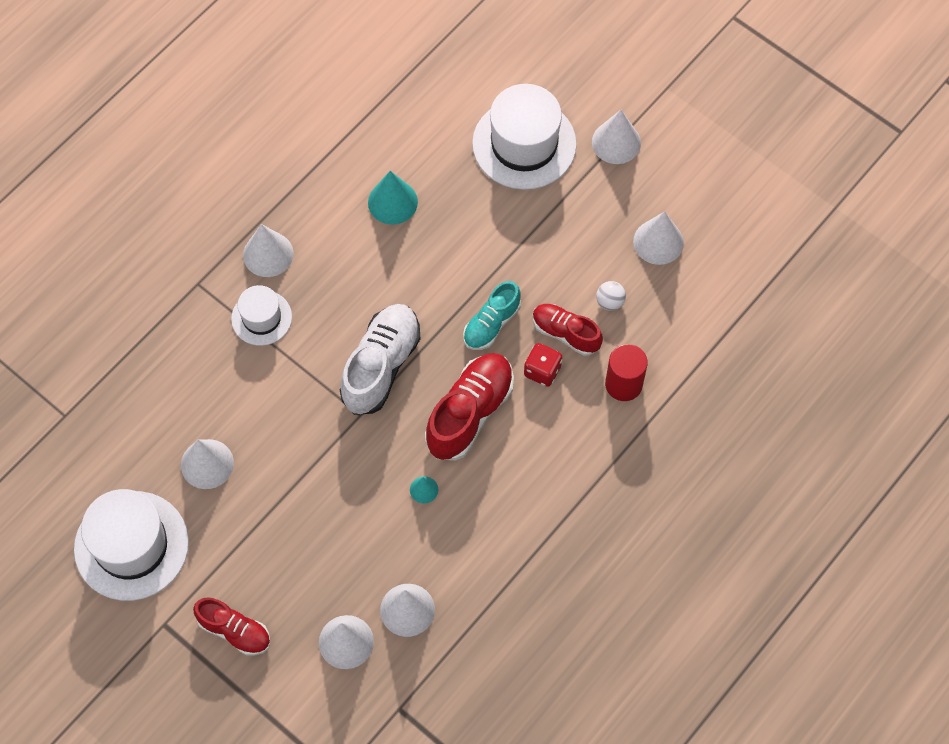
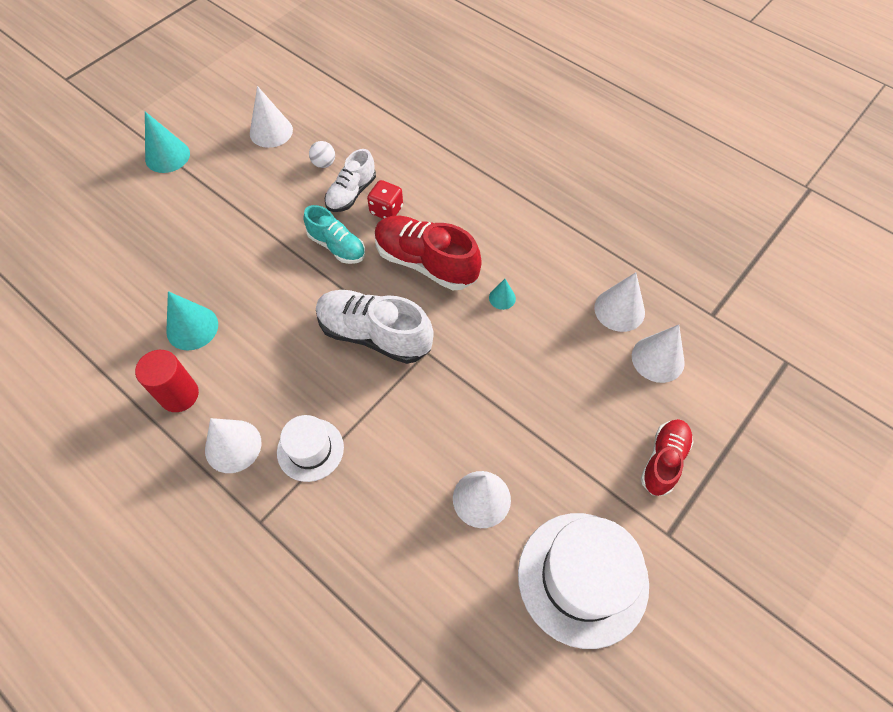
camera: 90 degrees left, 5 degrees down
white hat [472,84,577,190] -> none
red shoe [533,304,603,356] -> white shoe [325,149,376,212]
white cone [592,110,641,164] -> turquoise cone [145,112,190,173]
red cylinder [605,344,648,401] -> red cylinder moved to [135,350,199,412]

